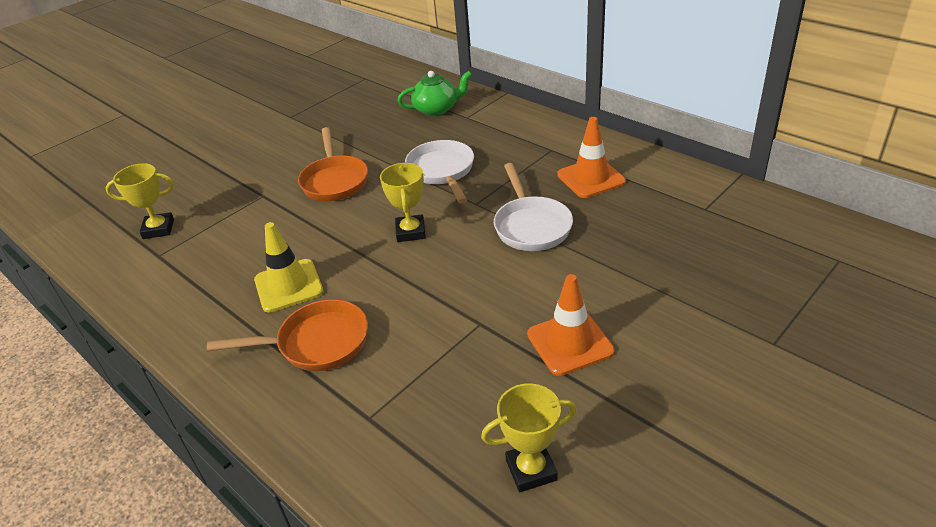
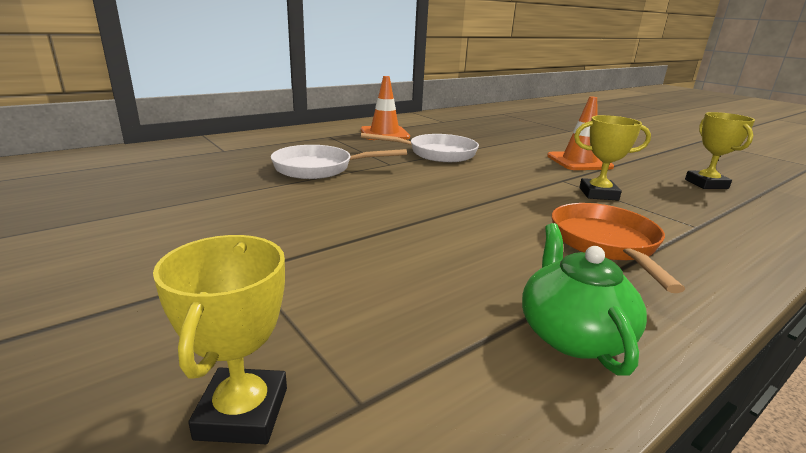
camera: 85 degrees left, 15 degrees down
yellow traffic cone [254,222,324,313] -> none
orange pan [298,127,368,201] -> none
yellow trophy [380,163,426,242] -> yellow trophy moved to [574,115,651,201]
green teapot [397,71,472,116] -> green teapot moved to [522,223,647,376]

